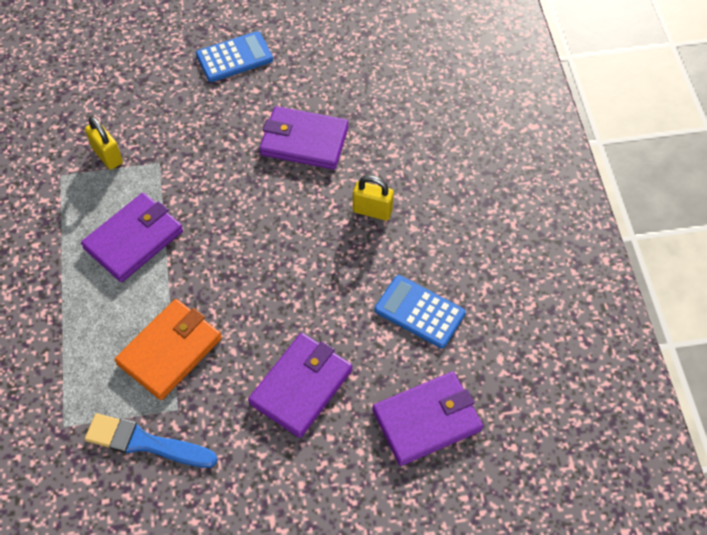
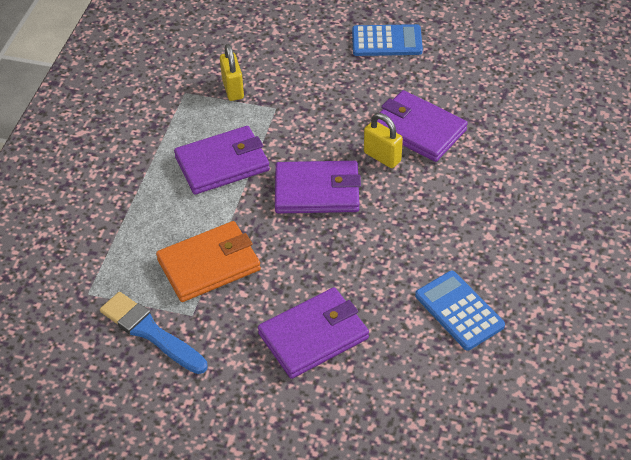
camera: 25 degrees right, 10 degrees down
yellow padlock [353,175,394,221] -> yellow padlock moved to [364,113,403,168]
purple wallet [372,372,483,466] -> purple wallet moved to [275,161,361,213]

